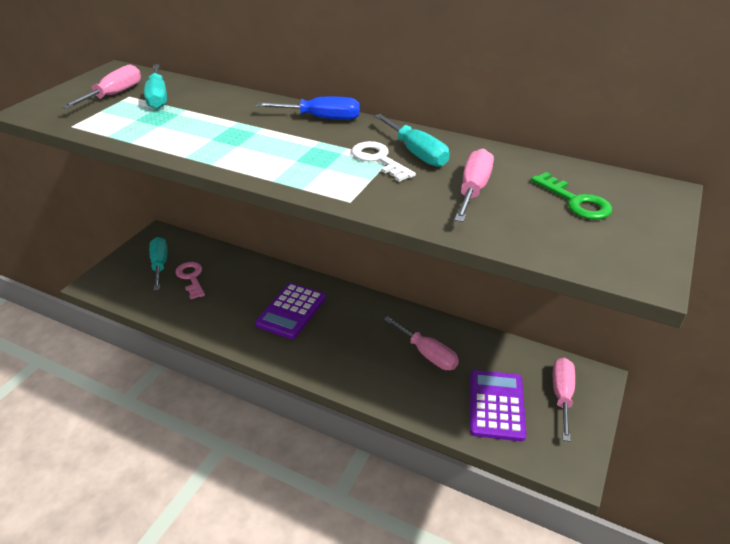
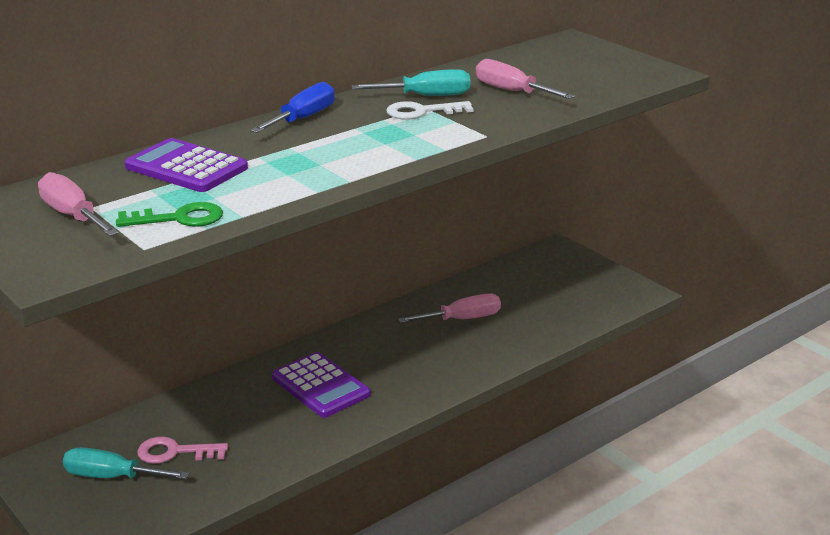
camera: 65 degrees left, 10 degrees down
turquoise screwdriver [144,64,167,109] -> none
purple calculator [470,370,526,441] -> purple calculator moved to [124,138,248,192]
green key [531,172,612,220] -> green key moved to [116,202,223,227]
pink screwdriver [553,357,575,442] -> none

